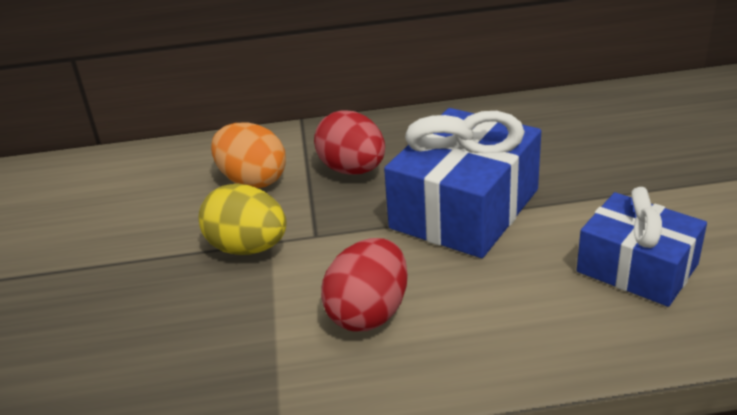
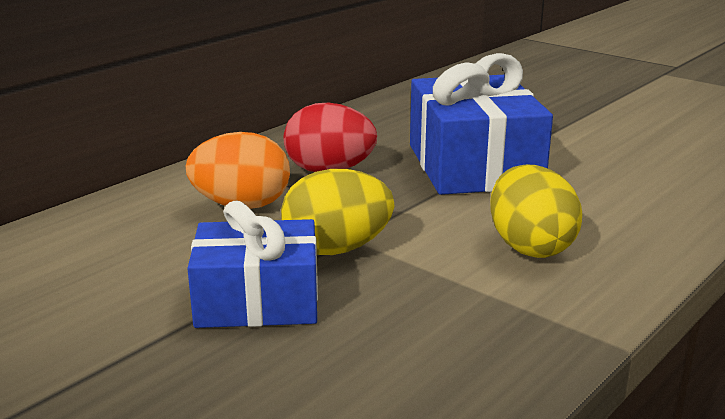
camera: 45 degrees left, 10 degrees down
red egg [321,238,408,331] -> yellow egg [490,165,582,258]
blue gift [577,187,707,307] -> blue gift moved to [187,201,318,328]

